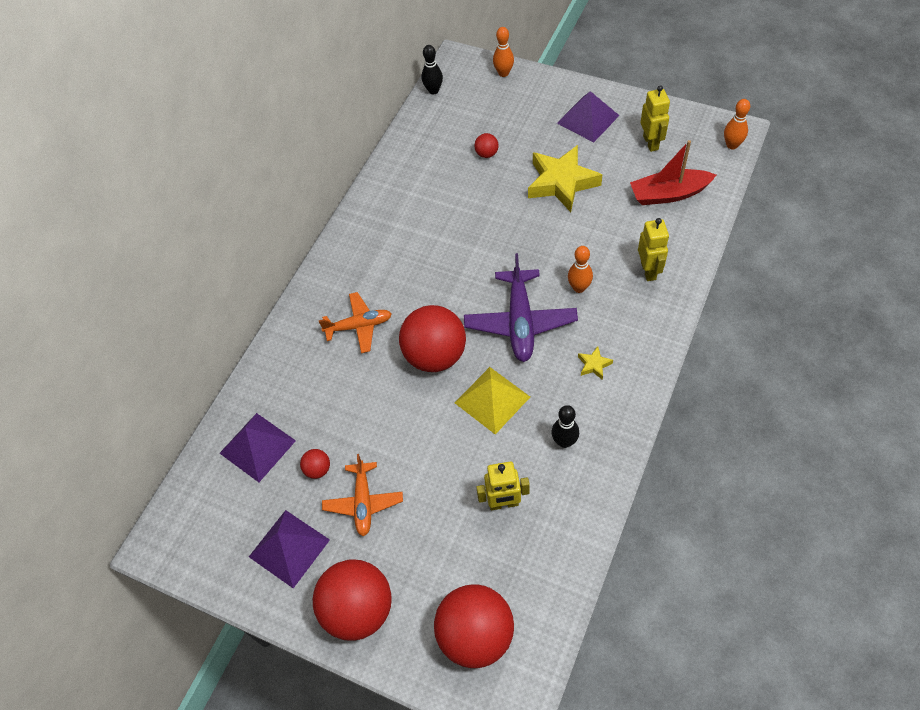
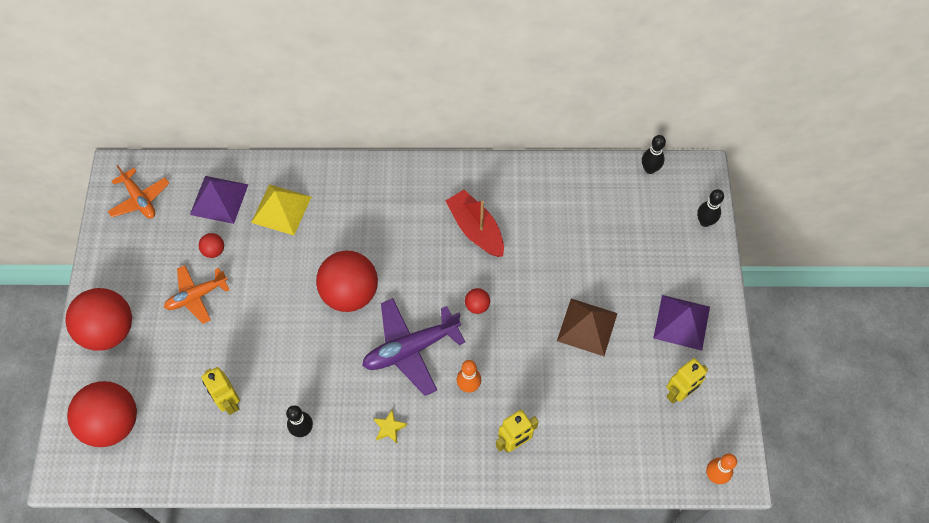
camera: 60 degrees right, 5 degrees up
purple pyramid [249,510,330,588] -> none
orange plane [319,292,392,353] -> orange plane moved to [108,165,169,219]
yellow pyramid [455,367,530,434] -> yellow pyramid moved to [251,184,311,235]
red ball [474,133,499,158] -> red ball moved to [465,288,490,314]
orange bowling pin [493,27,514,77] -> black bowling pin [697,189,724,227]
yellow star [528,145,602,212] -> brown pyramid [557,299,618,356]
red boat [630,140,716,205] -> red boat moved to [446,190,504,257]

